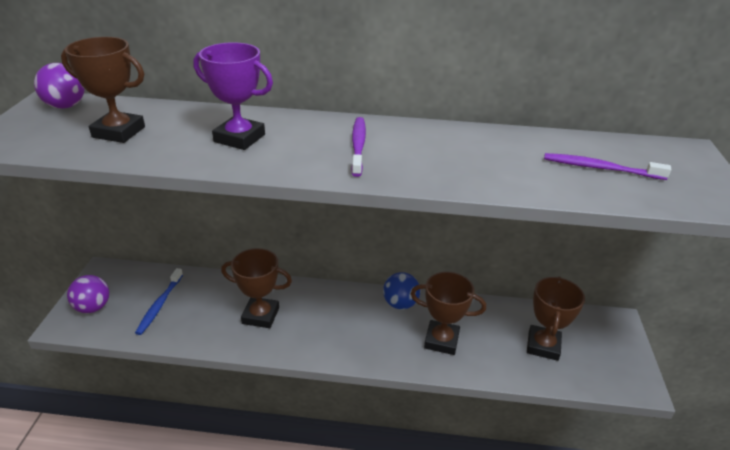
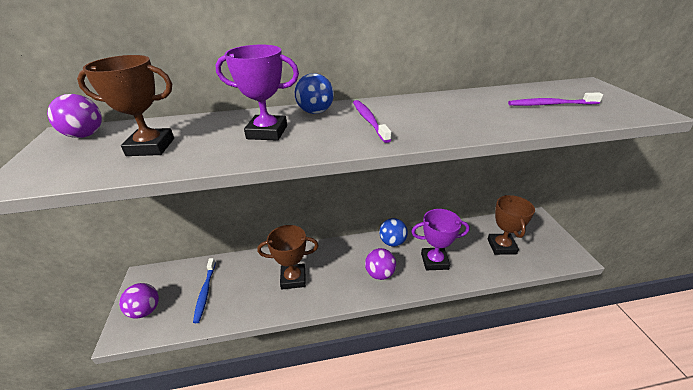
camera: 15 degrees left, 0 degrees up
brown trophy [411,272,486,355] -> purple trophy [411,209,470,270]
none -> blue ball [295,73,334,114]
none -> purple ball [365,248,396,280]

